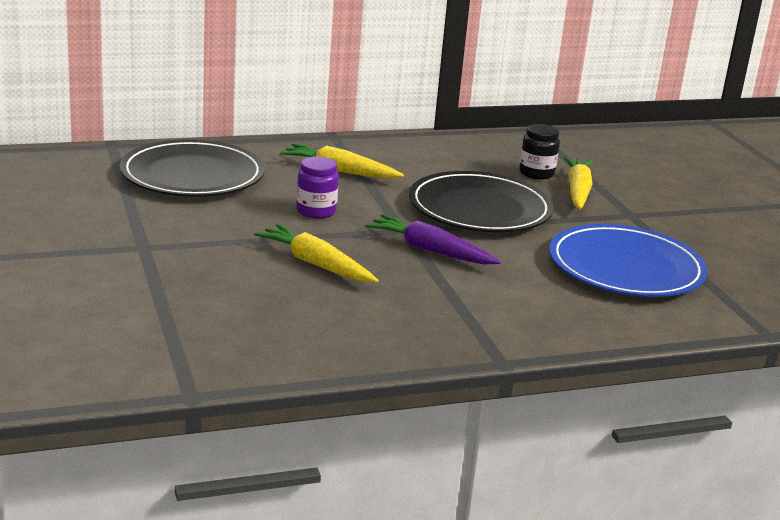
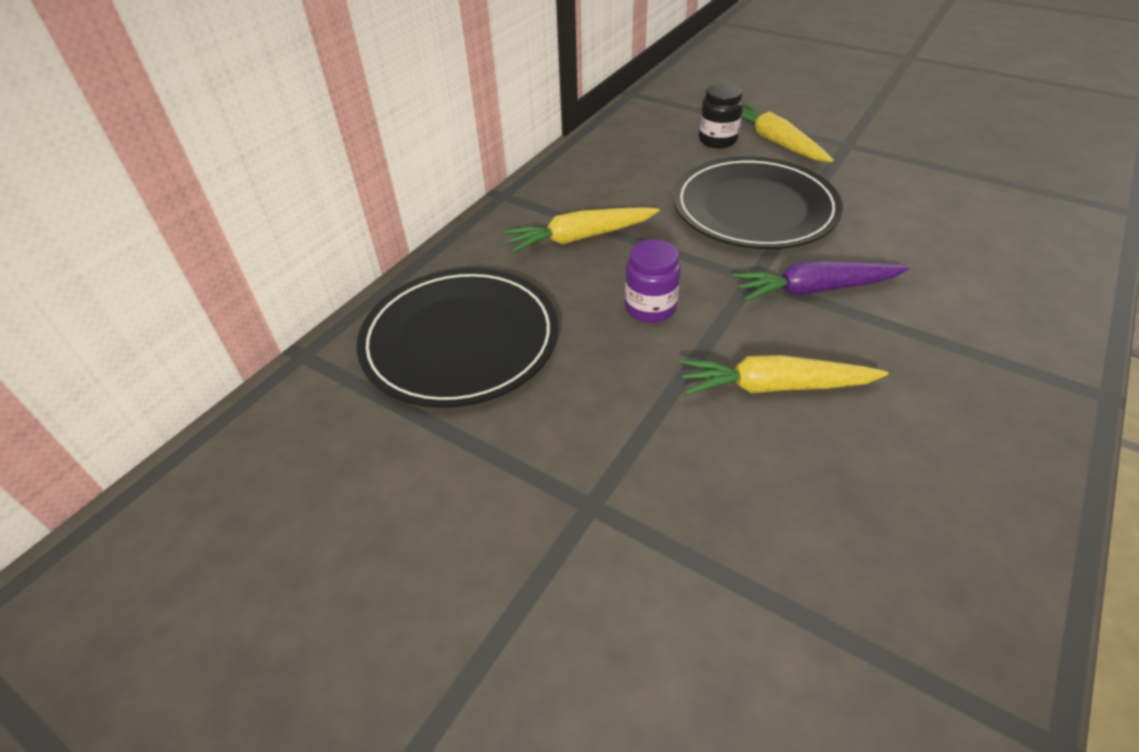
camera: 35 degrees left, 20 degrees up
blue plate [549,224,708,297] -> none

